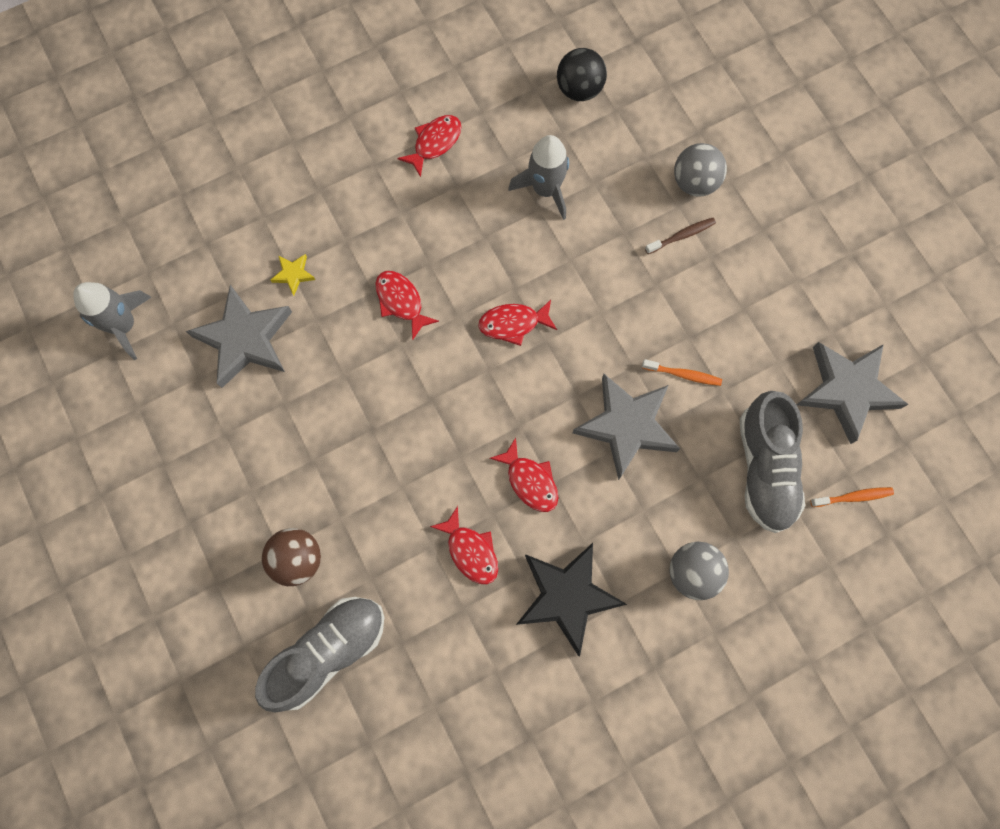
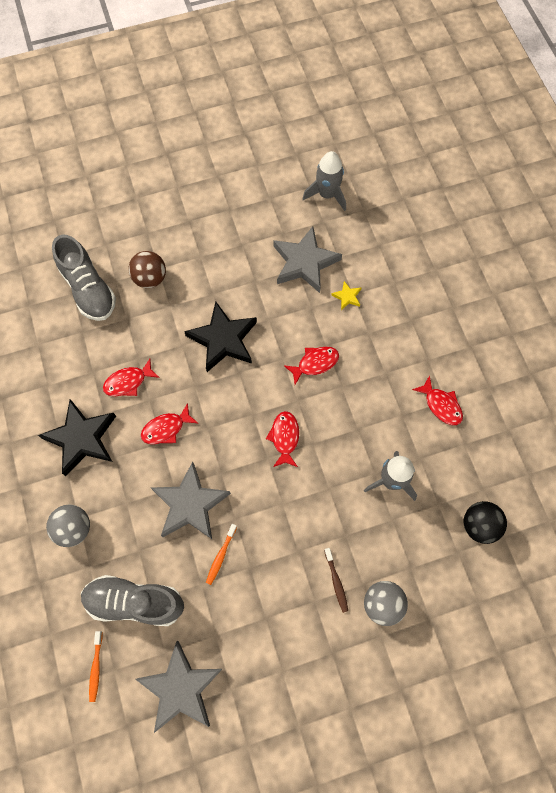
camera: 100 degrees right, 5 degrees down
none -> black star [184,301,257,372]

